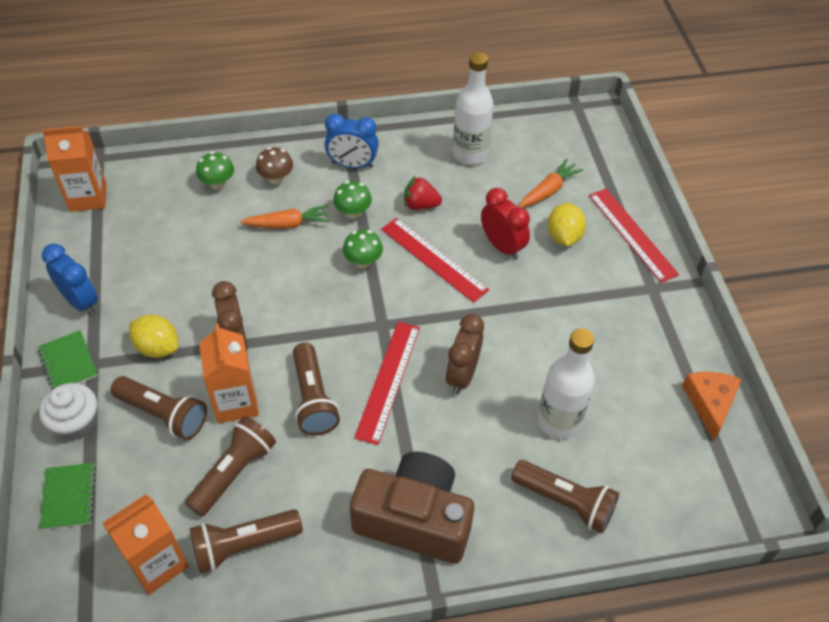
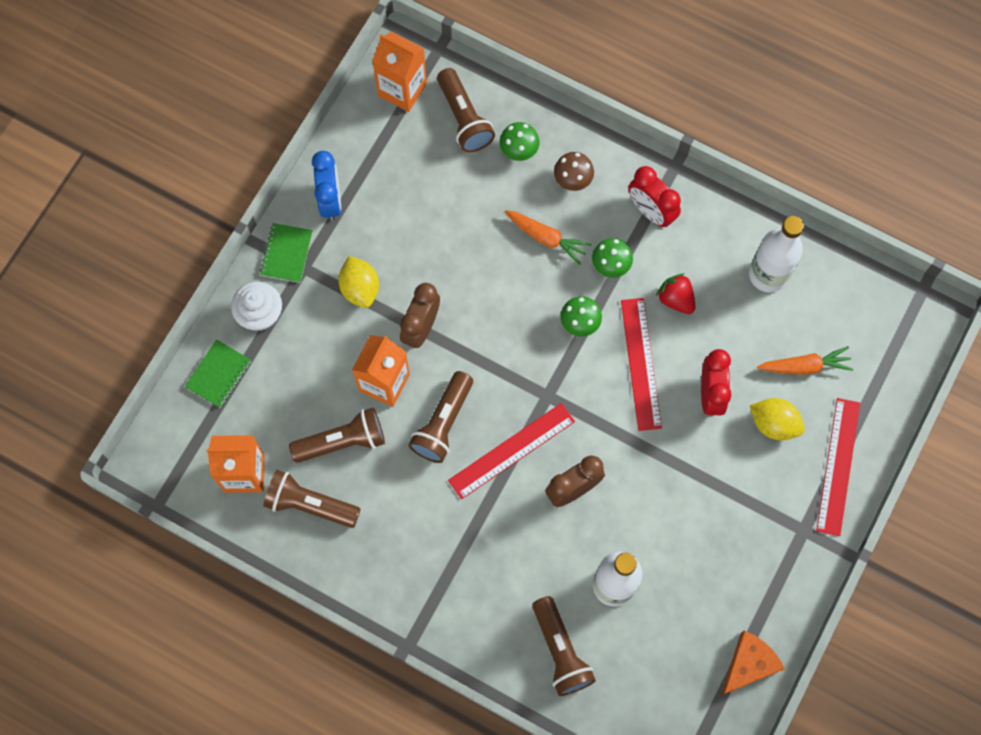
camera: 40 degrees right, 20 degrees up
brown flashlight [110,376,207,440] -> brown flashlight moved to [437,68,495,152]
blue clock [325,114,379,169] -> red clock [629,166,681,227]
brown camera [350,451,474,564] -> none
yellow lemon [548,203,586,246] -> yellow lemon turned 75 degrees clockwise [750,398,805,440]

